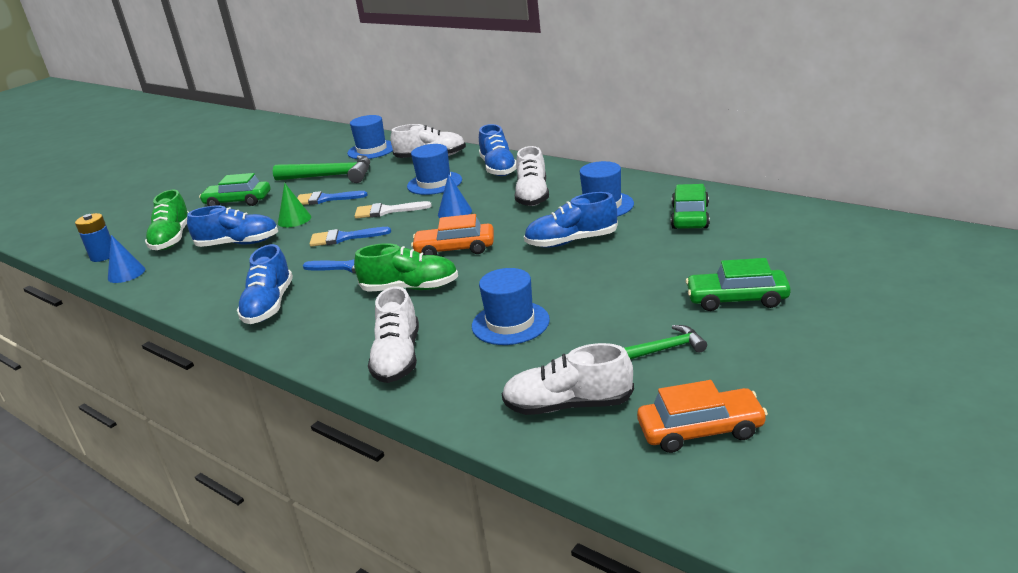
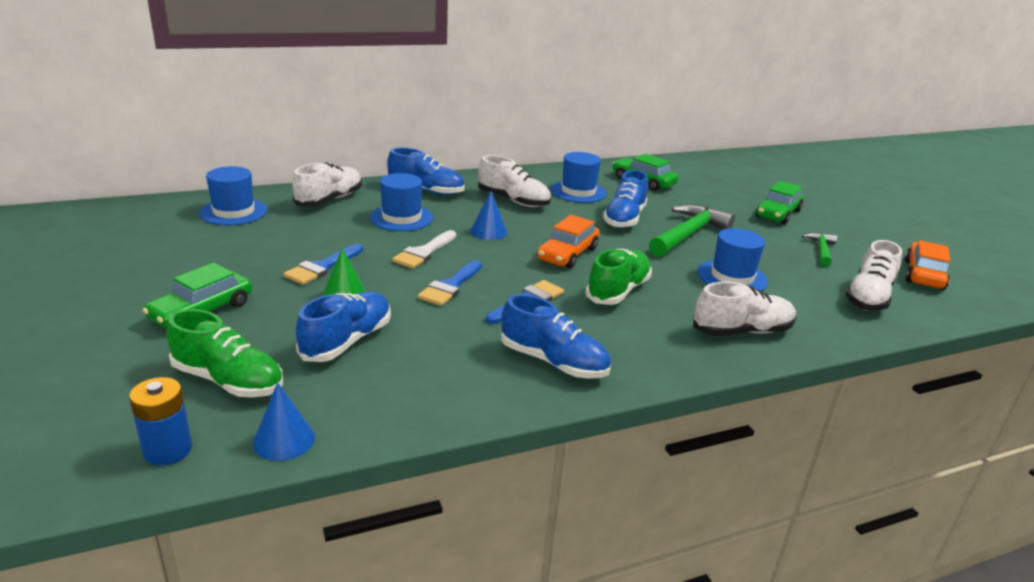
camera: 65 degrees left, 0 degrees up
green hammer [273,155,370,183] -> green hammer moved to [649,204,735,257]
white shoe [368,287,419,383] -> white shoe turned 45 degrees counterclockwise [693,281,796,336]

